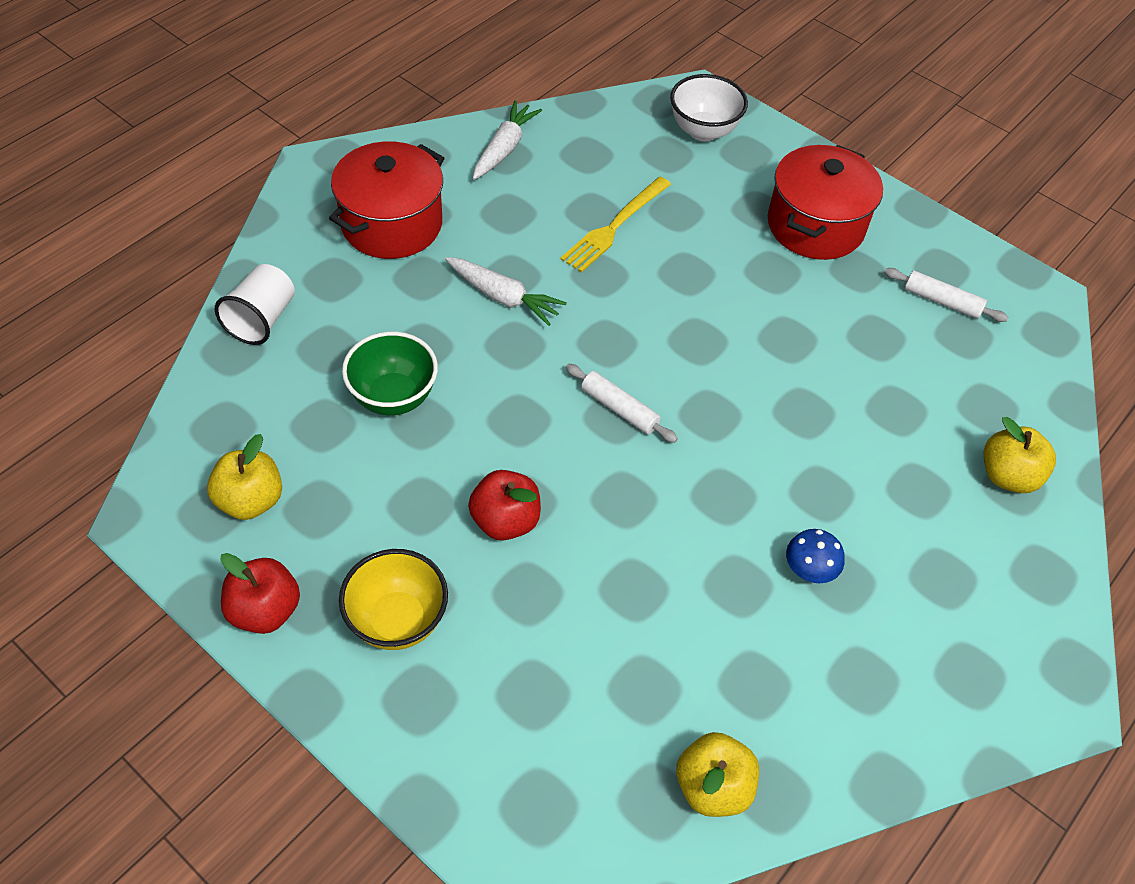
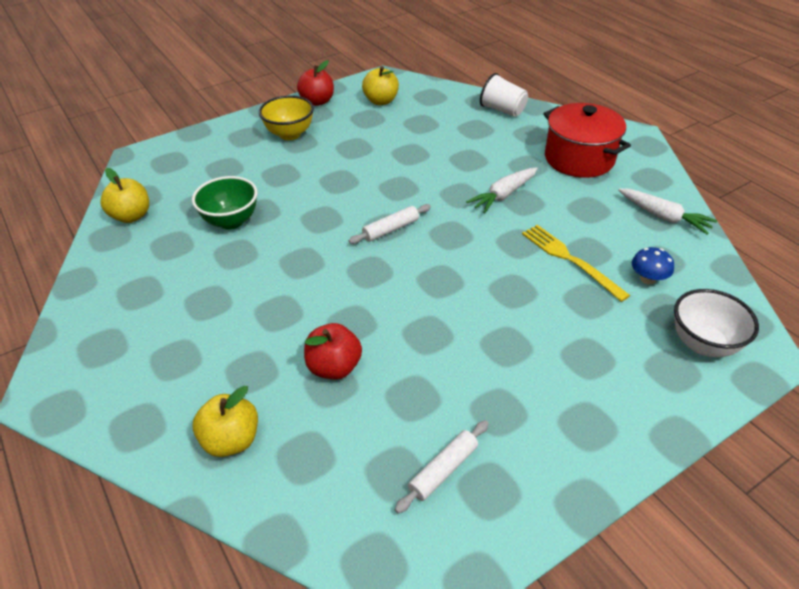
camera: 110 degrees right, 10 degrees down
green bowl [342,331,438,415] -> green bowl moved to [192,176,258,230]
red apple [468,470,541,540] -> red apple moved to [304,323,362,380]
red pot [768,145,883,260] -> none
blue mushroom [786,529,845,583] -> blue mushroom moved to [632,247,674,285]

